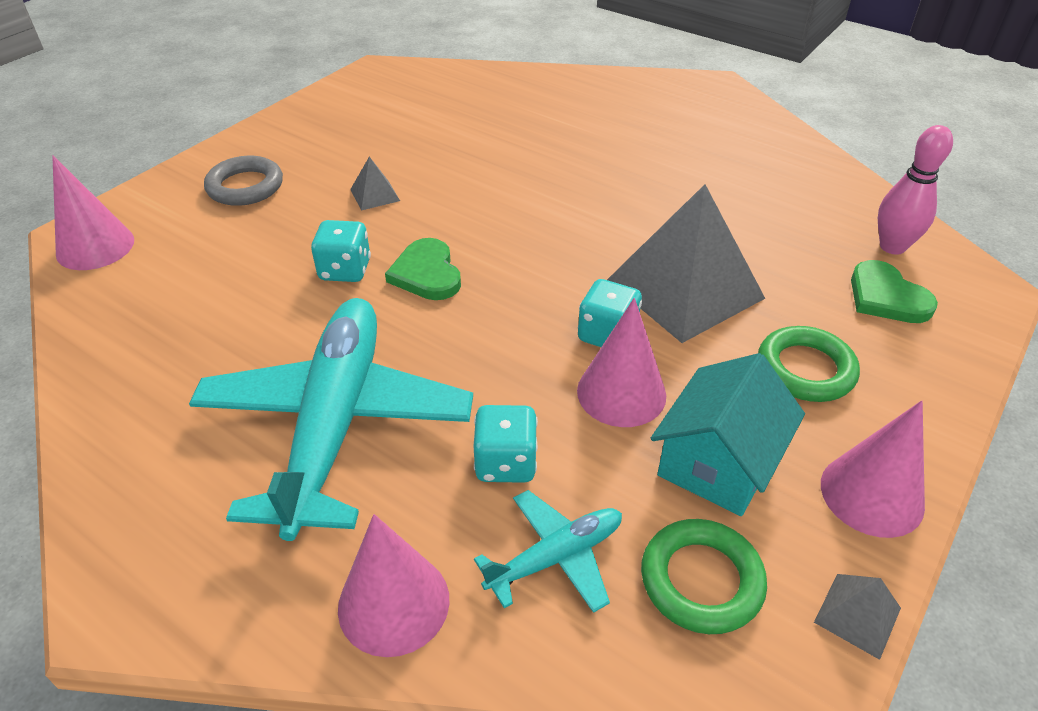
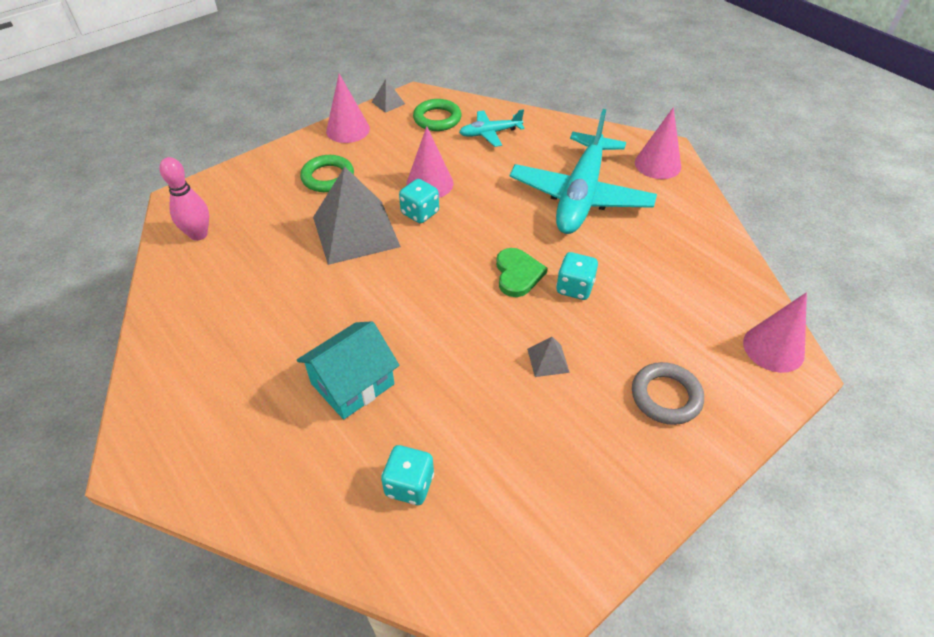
camera: 165 degrees left, 5 degrees up
pink cone [338,514,449,657] -> pink cone moved to [635,107,681,179]
turquoise dice [473,405,538,483] -> turquoise dice moved to [381,445,434,505]
turquoise house [651,353,805,516] -> turquoise house moved to [297,321,399,420]
green heart [851,260,938,323] -> none

